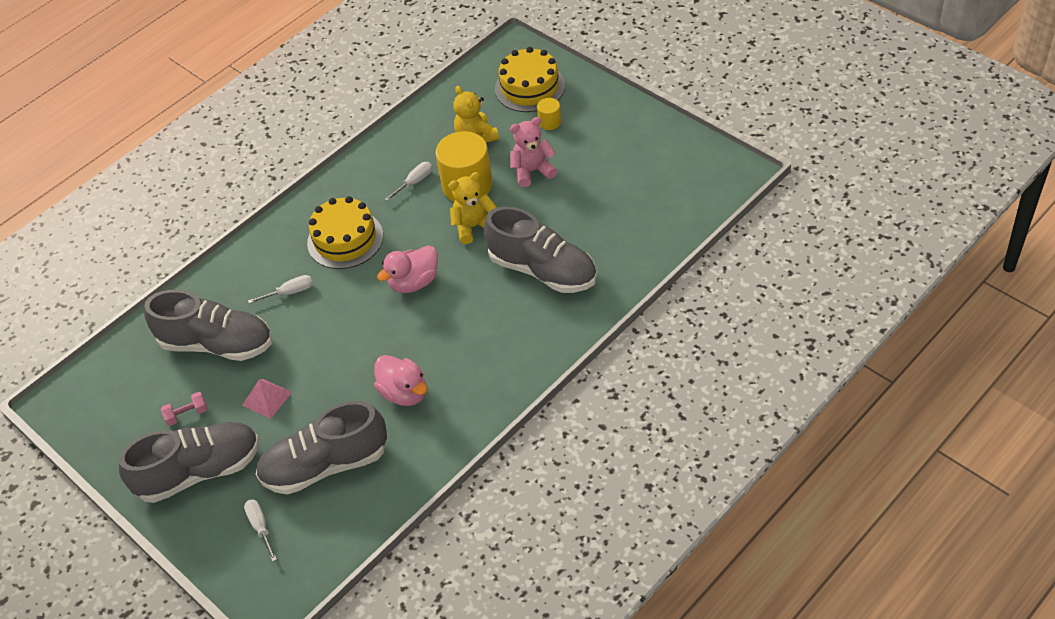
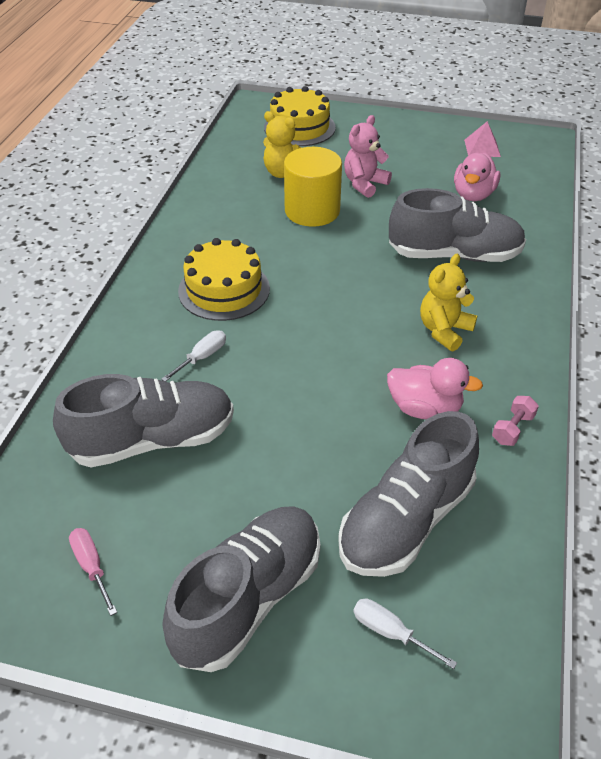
camera: 35 degrees left, 5 degrees down
pink dumbbell [161,392,208,426] -> pink dumbbell moved to [492,396,539,446]
pink pyramid [242,379,292,419] -> pink pyramid moved to [464,121,501,157]
pink duck [377,245,438,293] -> pink duck moved to [454,153,500,201]
white screwdriver [384,162,433,201] -> none
yellow teddy bear [448,172,497,244] -> yellow teddy bear moved to [420,254,477,352]
yellow cylinder [537,98,561,130] -> none
none -> pink screwdriver [69,528,117,616]

